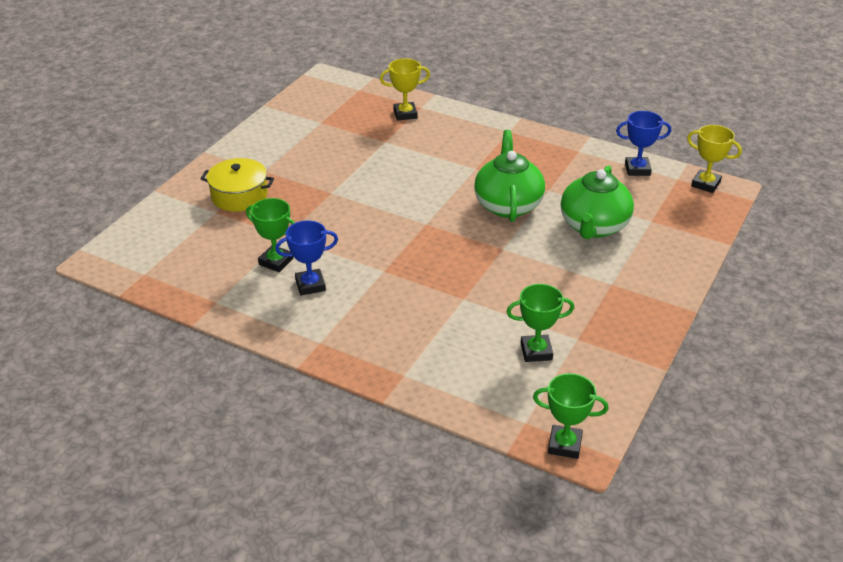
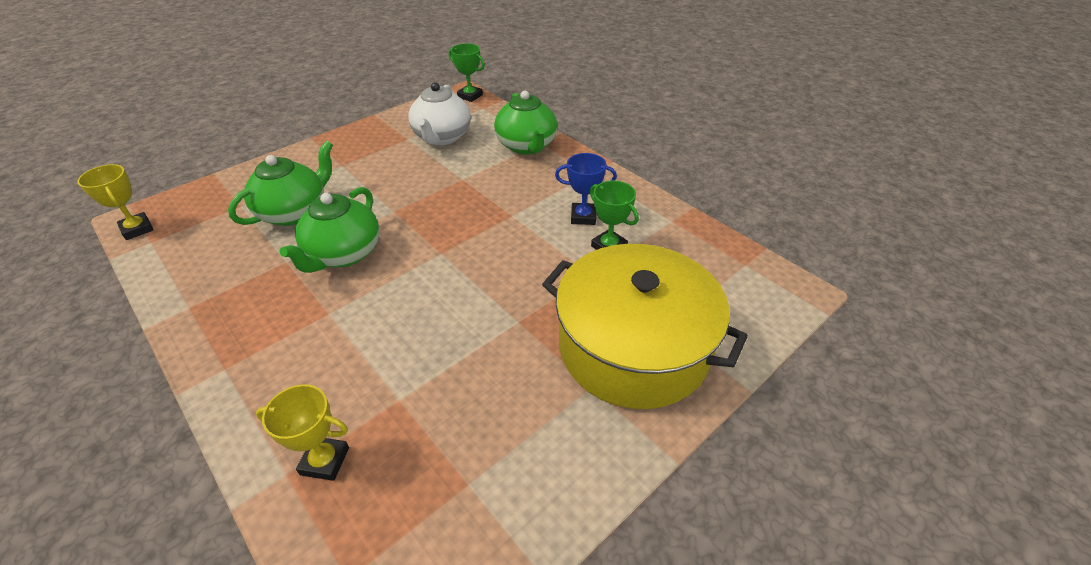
camera: 160 degrees left, 5 degrees up
yellow pot [200,158,274,212] -> yellow pot [542,244,748,409], size x2.01
green trophy [507,284,574,362] -> white teapot [408,82,471,145]
blue trophy [616,111,671,176] -> none
none -> green teapot [494,91,557,154]

